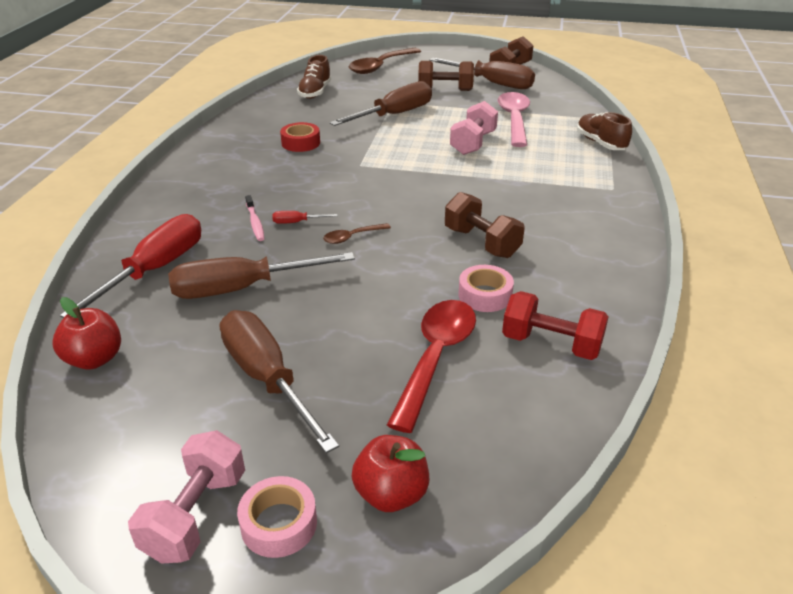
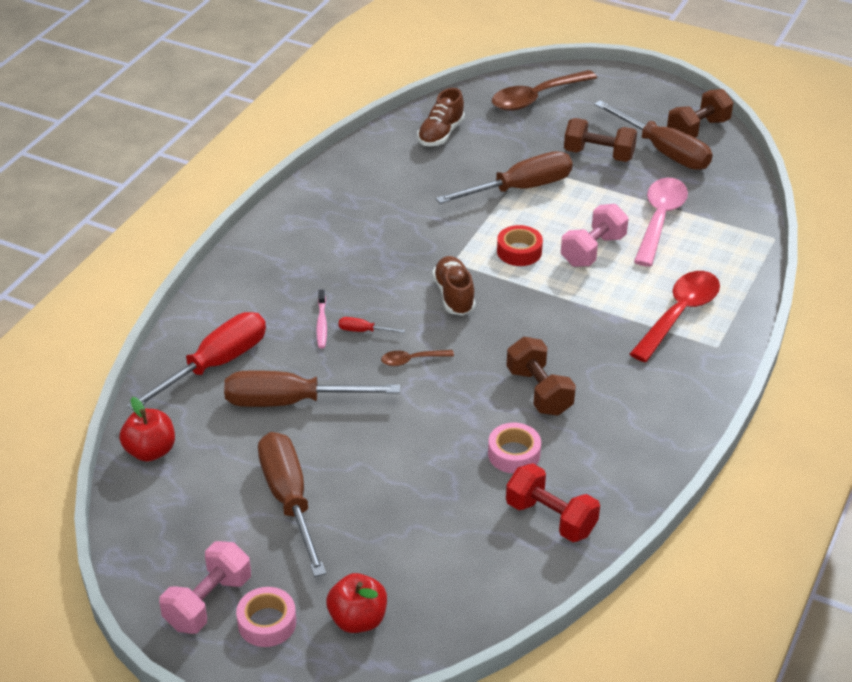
camera: 15 degrees right, 5 degrees up
red tape [280,122,320,152] -> red tape moved to [497,225,543,266]
red spoon [387,300,476,433] -> red spoon moved to [630,271,720,362]
brown shoe [577,112,632,150] -> brown shoe moved to [432,256,475,315]

